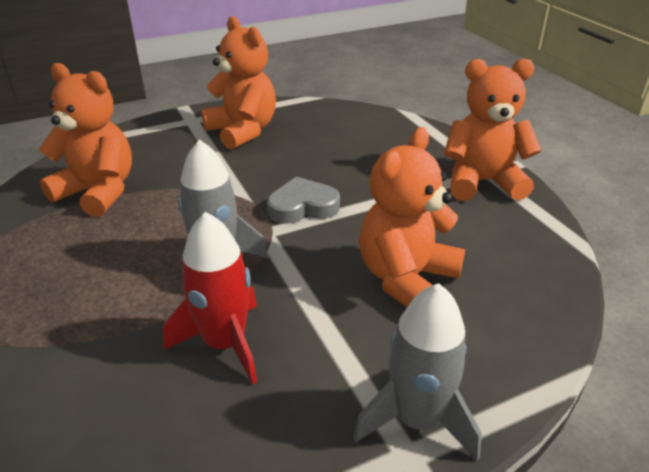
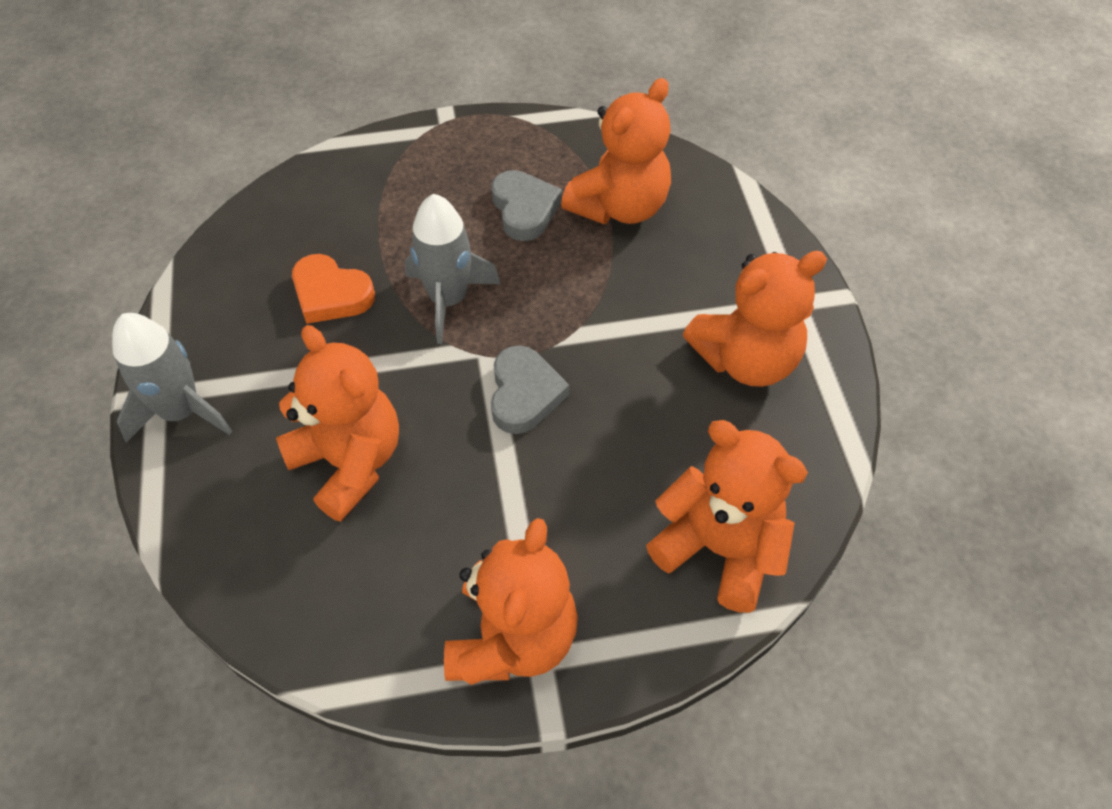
camera: 105 degrees right, 20 degrees up
red rocket [163,212,257,384] -> orange heart [292,254,375,324]
none -> grey heart [491,170,562,241]
none -> orange teddy bear [646,420,808,613]

